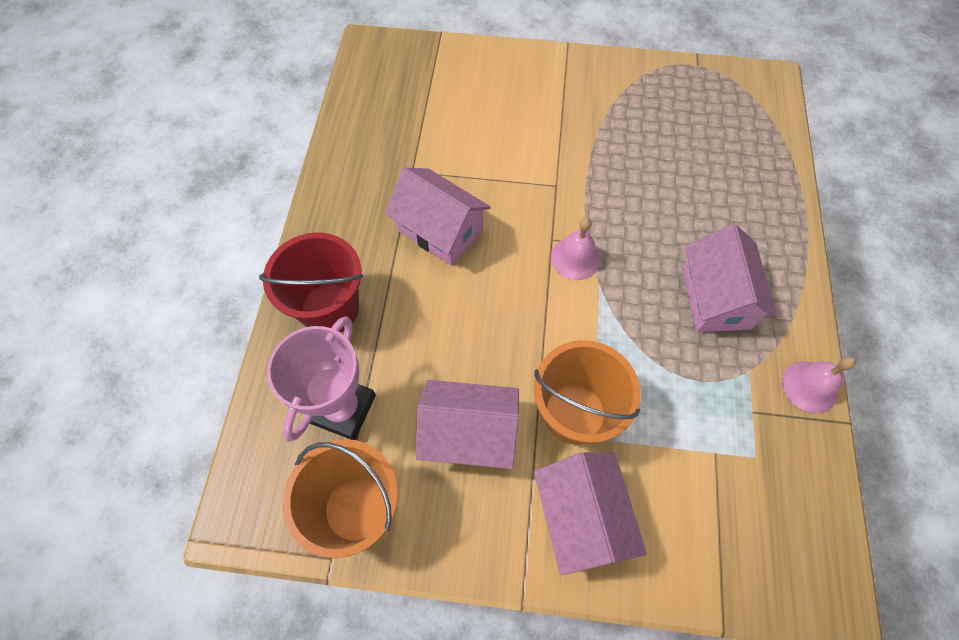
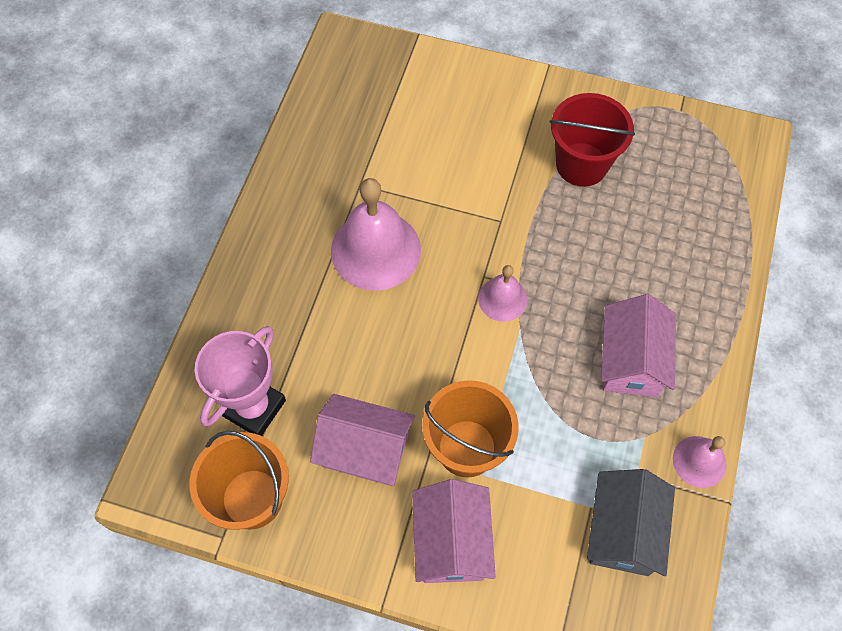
camera: 10 degrees right, 0 degrees up
red bucket [259,232,363,332] -> red bucket moved to [550,93,635,187]
pink house [385,167,491,266] -> pink bell [331,178,421,291]
none -> grey house [587,469,675,576]

